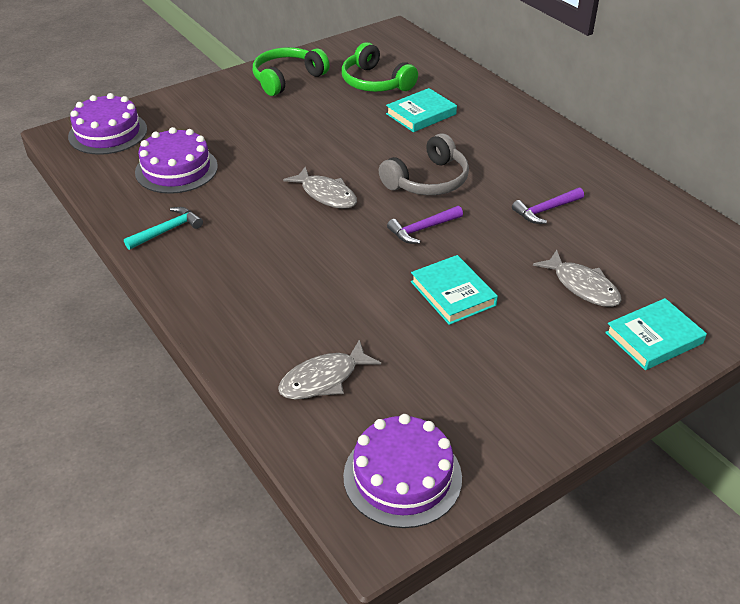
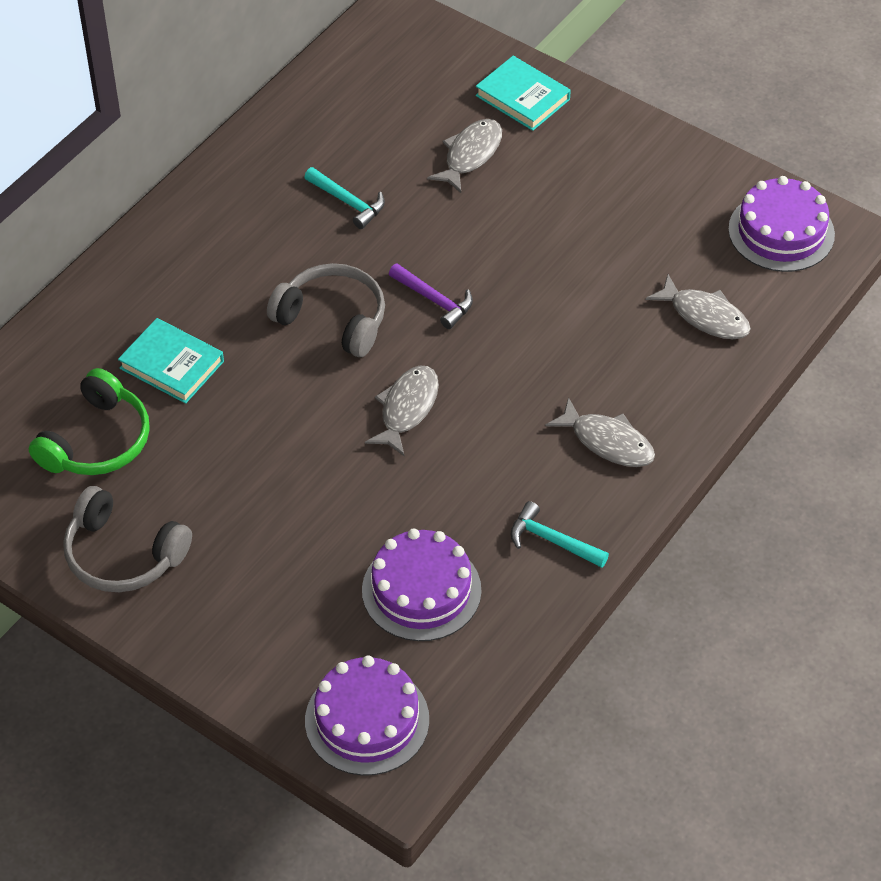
camera: 110 degrees left, 10 degrees up
green headphones [253,47,330,96] -> grey headphones [63,486,192,592]
turquoise book [411,255,498,325] -> none
purple hammer [512,188,584,224] -> turquoise hammer [304,167,385,229]
none -> grey fish [545,397,655,467]

